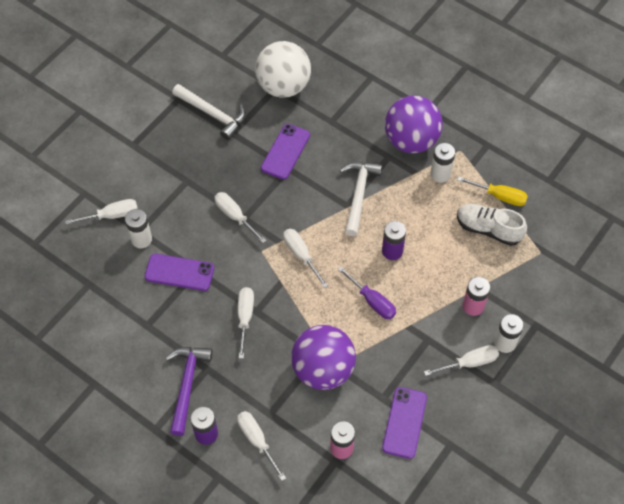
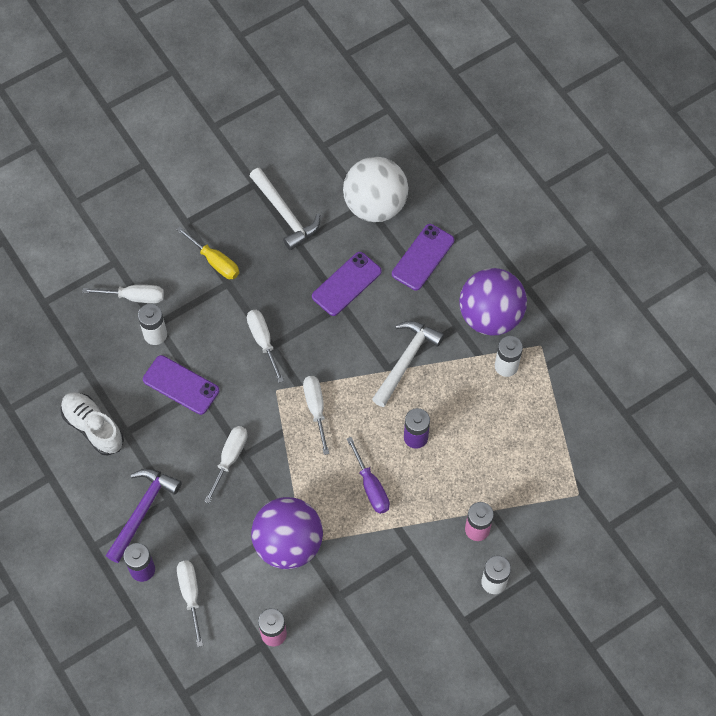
camera: 20 degrees right, 5 degrees up
purple phone [382,387,427,459] -> purple phone moved to [392,224,454,290]
white screwdriver [424,345,499,376] -> none
yellow screwdriver [457,176,528,206] -> yellow screwdriver moved to [176,226,239,279]
white shoe [457,204,527,246] -> white shoe moved to [61,392,124,456]

